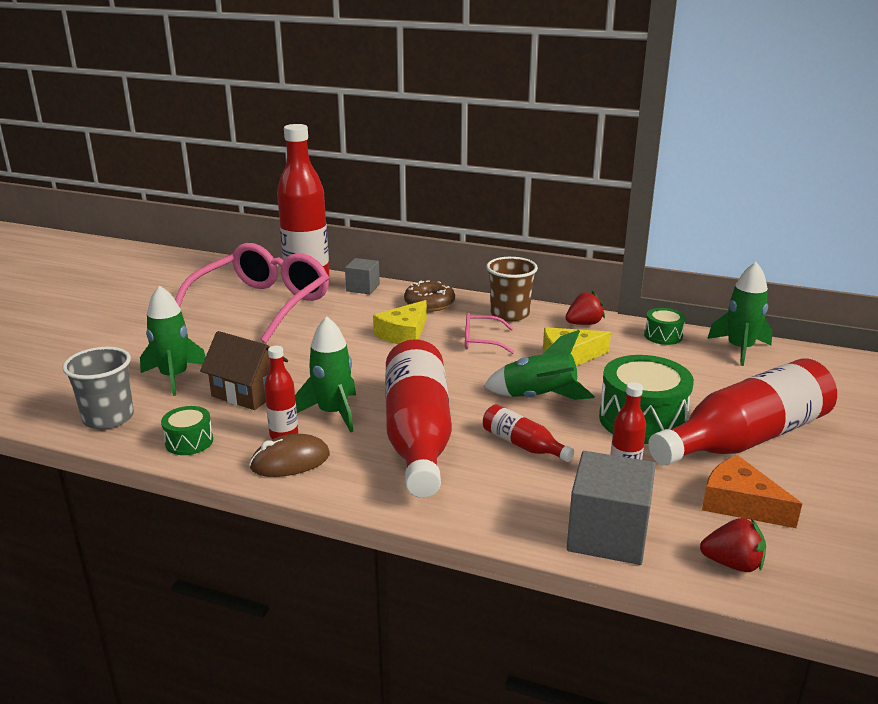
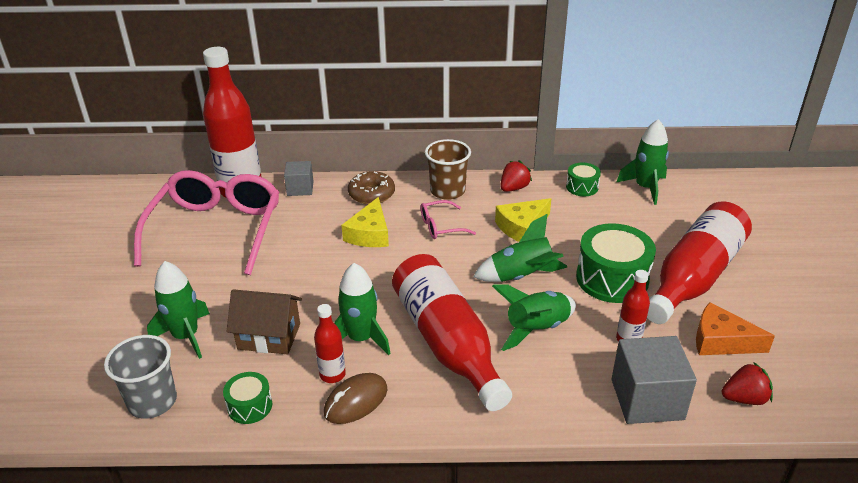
camera: 20 degrees left, 10 degrees up
red bottle [483,404,575,462] -> green rocket [492,284,576,351]

